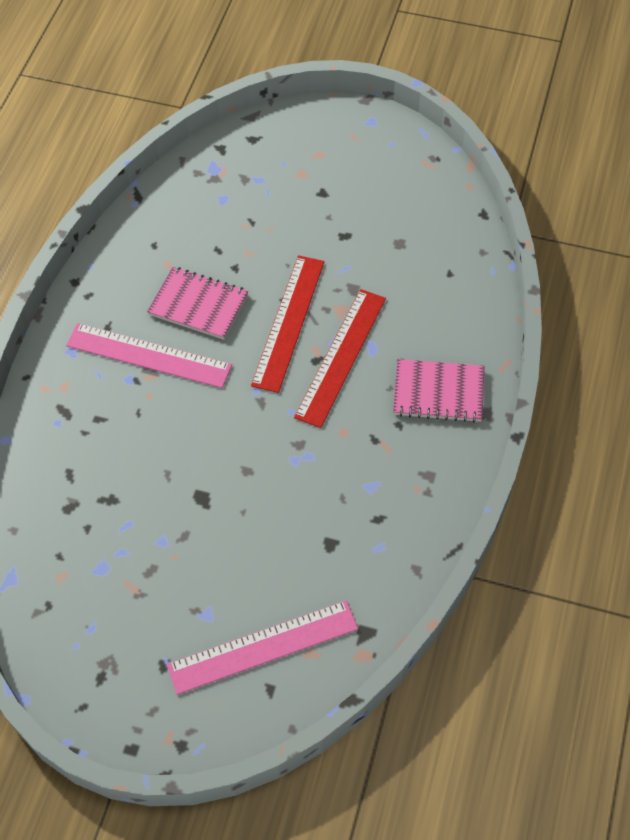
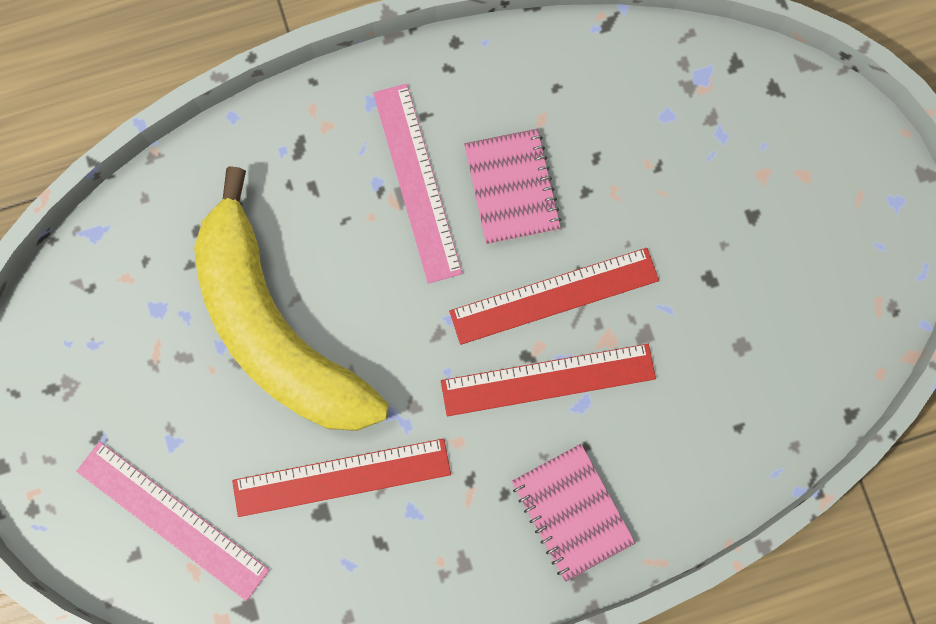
camera: 55 degrees right, 20 degrees up
none -> yellow banana [194,166,388,431]
none -> red ruler [232,438,451,517]

